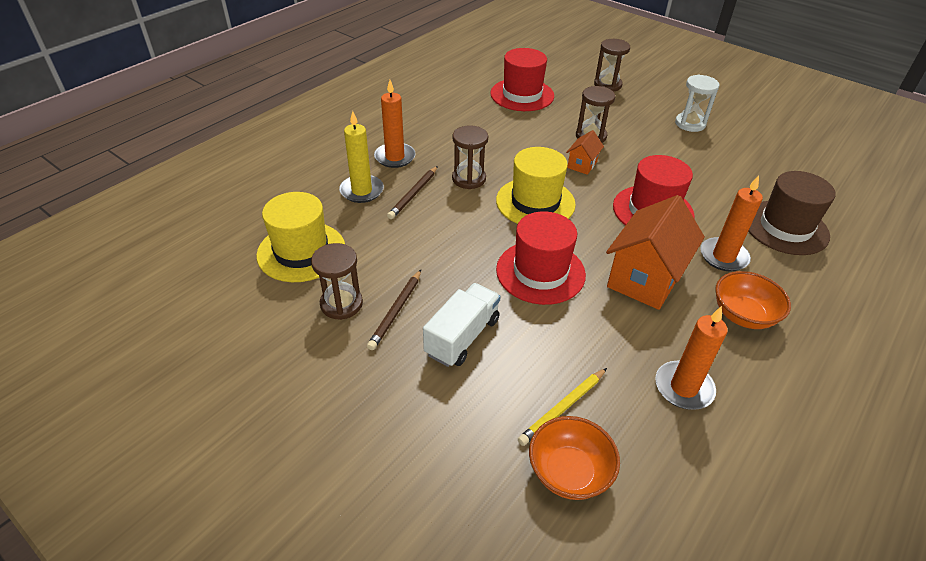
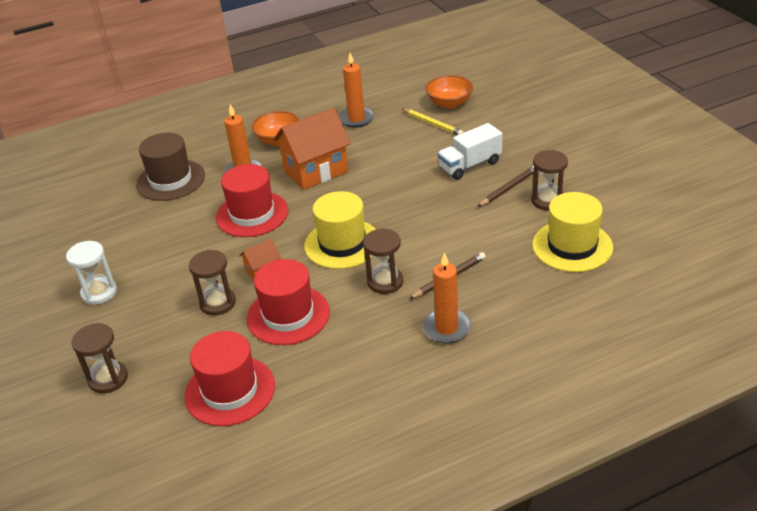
camera: 150 degrees left, 5 degrees down
yellow candle [339,111,384,203] -> none
red hat [496,211,586,305] -> red hat moved to [247,259,330,345]
yellow pencil [518,368,607,446] -> yellow pencil turned 60 degrees clockwise [402,109,464,135]

